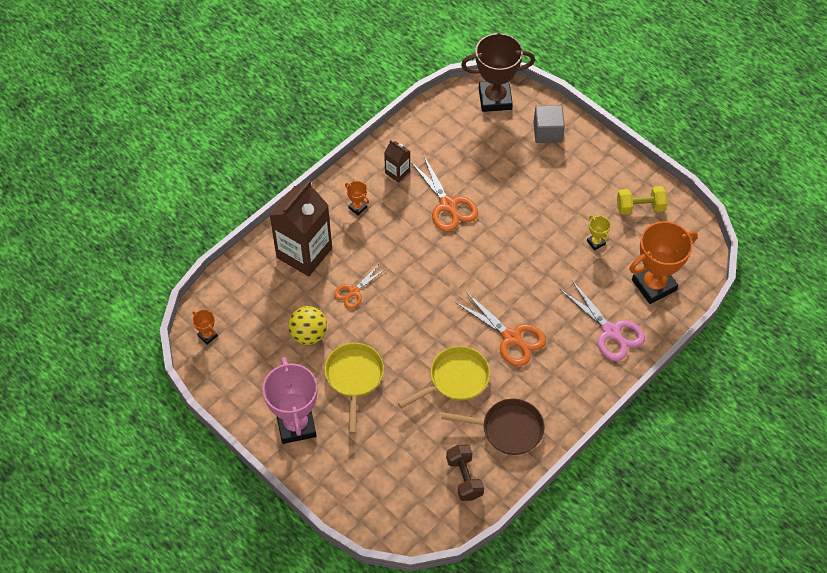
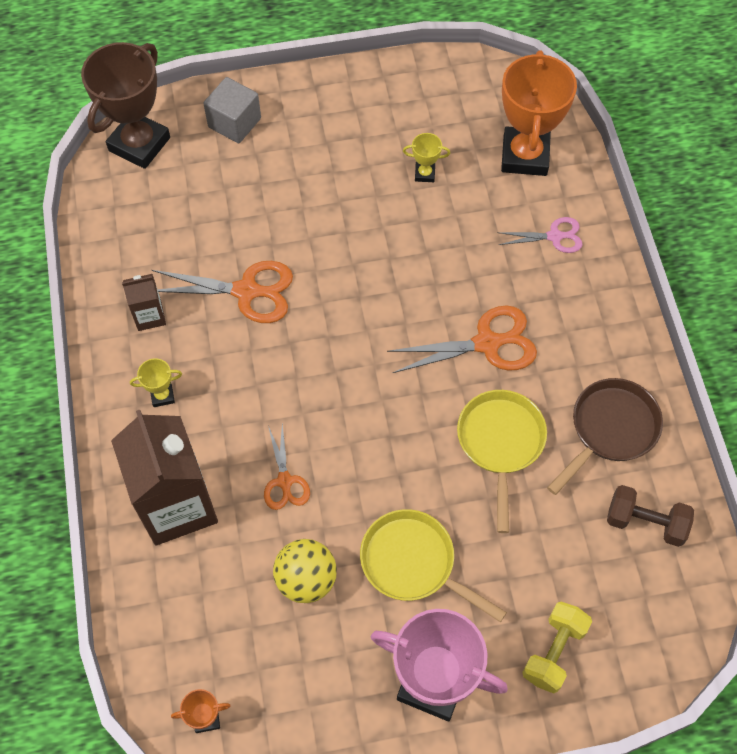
camera: 55 degrees left, 5 degrees up
orange trophy [345,181,369,215] -> yellow trophy [130,358,182,407]
pink scissors [560,281,645,361] -> pink scissors [497,217,583,253], size x0.60
yellow dumbbell [617,186,667,215] -> yellow dumbbell moved to [522,602,592,694]

